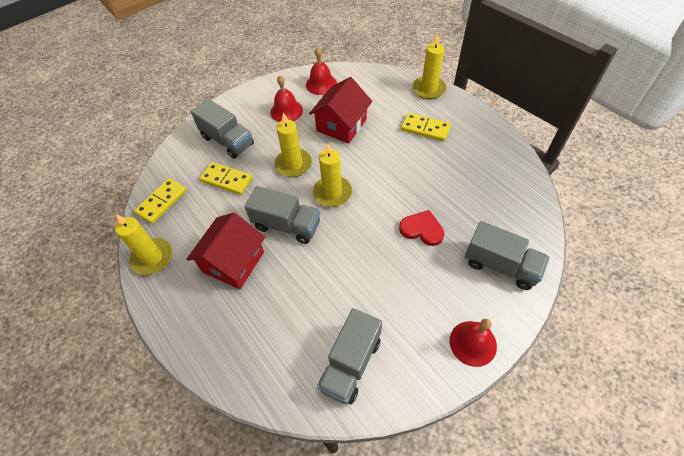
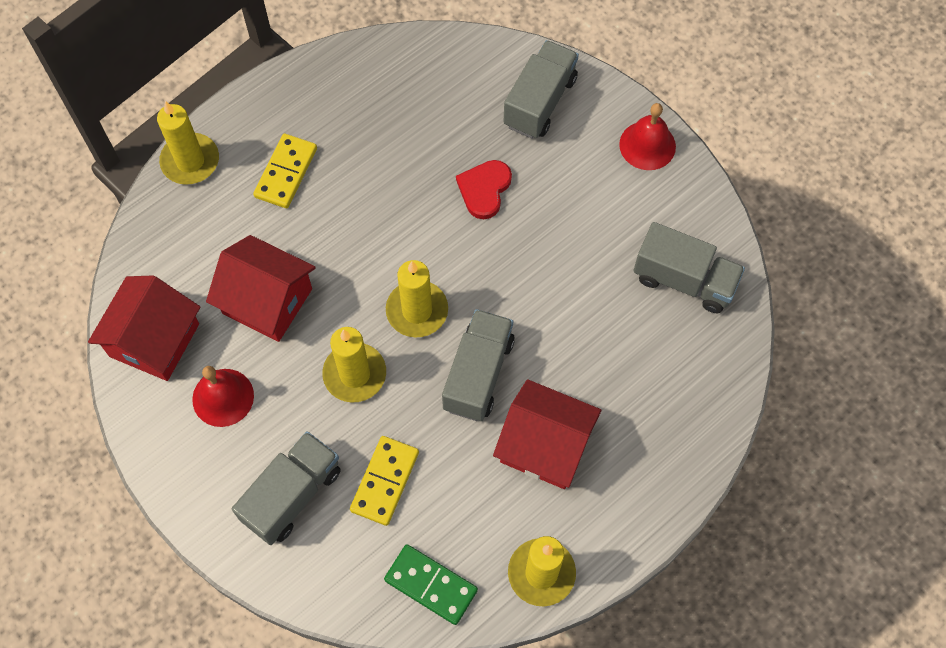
camera: 95 degrees left, 10 degrees up
yellow domino [134,178,187,224] -> green domino [384,544,478,625]
red bell [306,48,337,95] -> red house [88,275,200,381]

